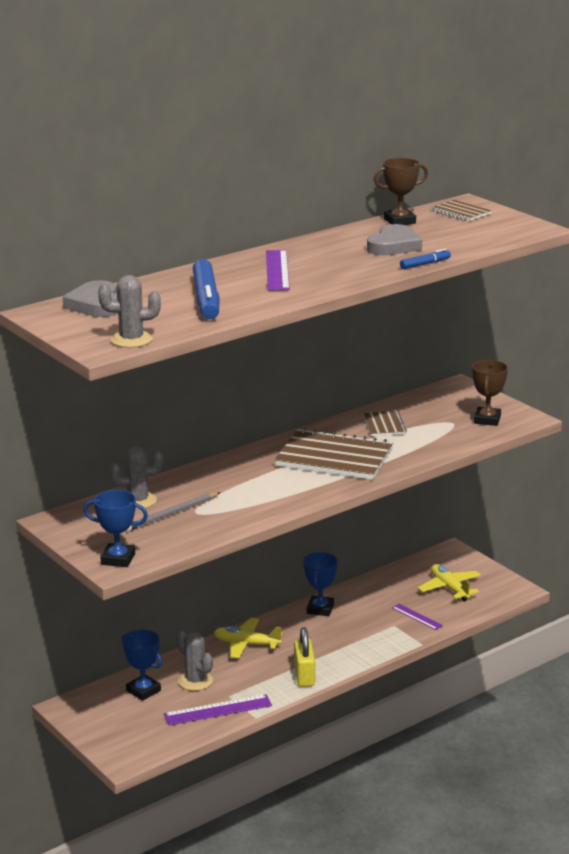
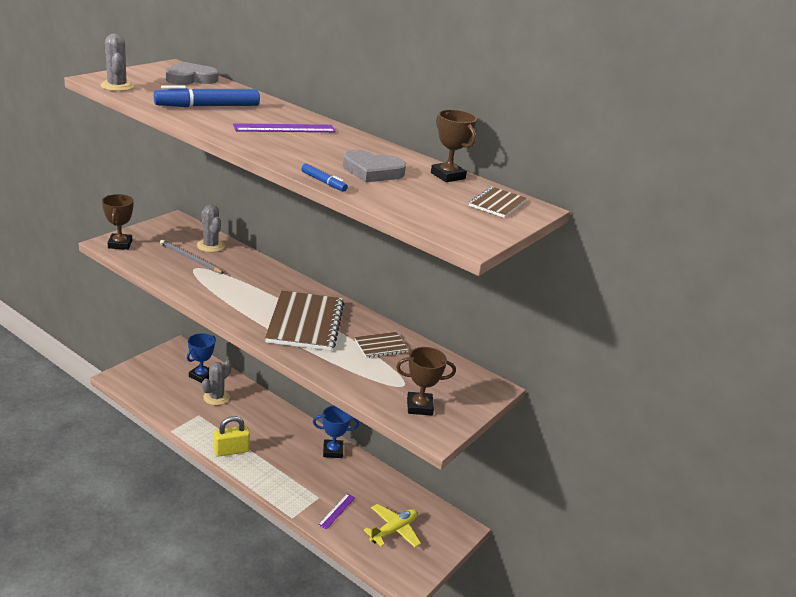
camera: 70 degrees right, 5 degrees up
blue trophy [84,490,148,567] -> brown trophy [102,194,134,250]
purple ruler [164,694,272,725] -> none
yellow plane [214,618,282,659] -> none

